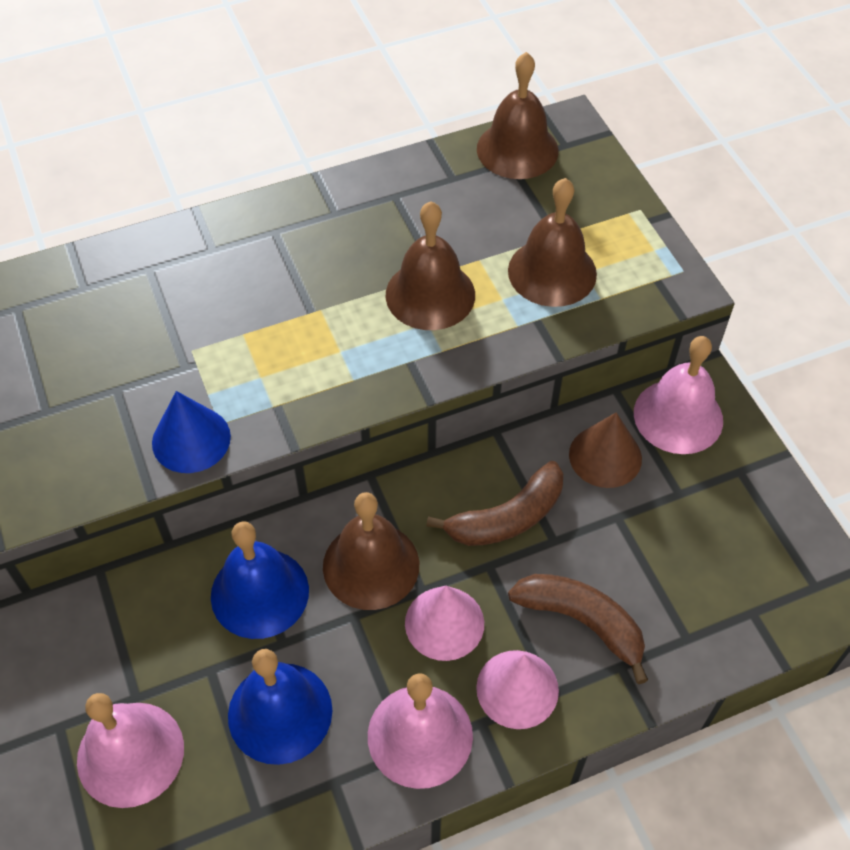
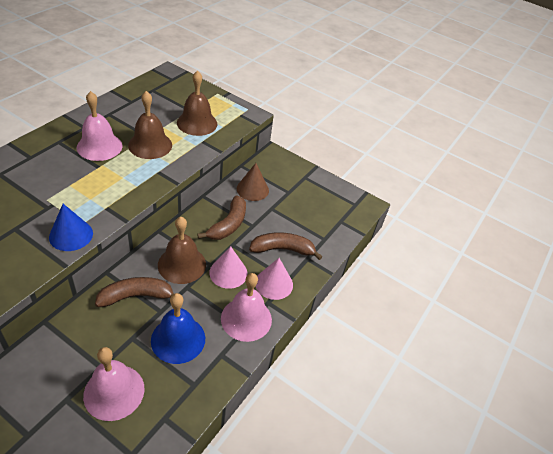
camera: 40 degrees left, 10 degrees down
blue bell [211,521,309,639] -> brown banana [95,277,174,307]
brown bell [477,52,559,179] -> none
pink bell [634,336,723,454] -> pink bell moved to [77,91,122,161]

